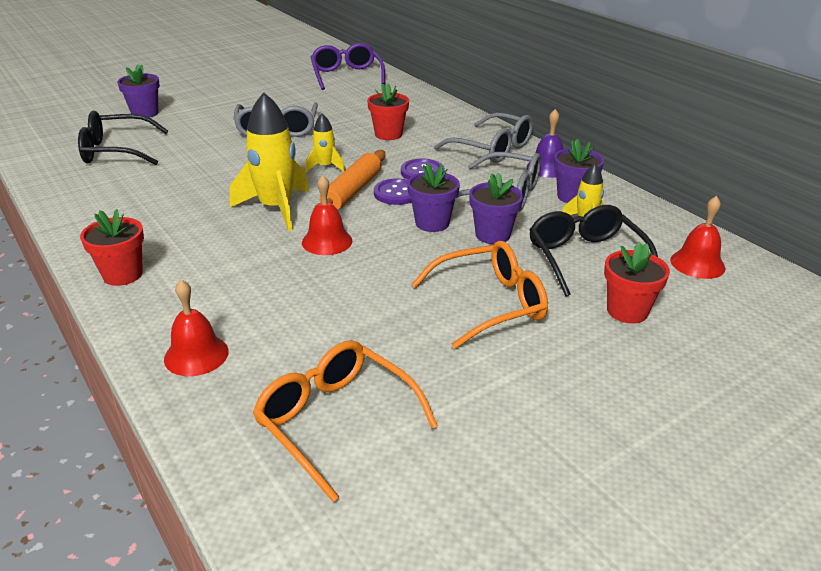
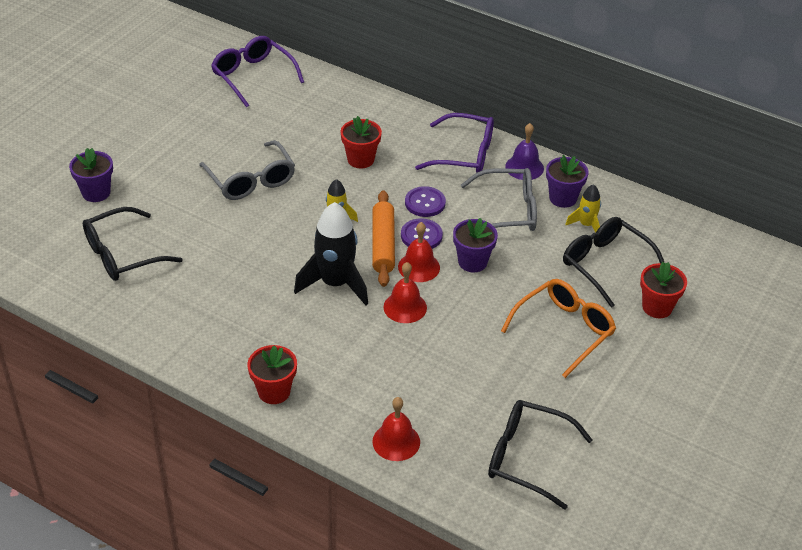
camera: 25 degrees left, 10 degrees up
yellow rocket [230,92,309,231] -> black rocket [294,202,368,305]
orange glasses [253,340,438,502] -> black glasses [488,400,592,510]
grey glasses [434,112,533,163] -> purple glasses [415,113,494,173]
purple flower pot [469,173,523,244] -> none
red bell [670,196,725,279] -> red bell moved to [398,222,440,282]

